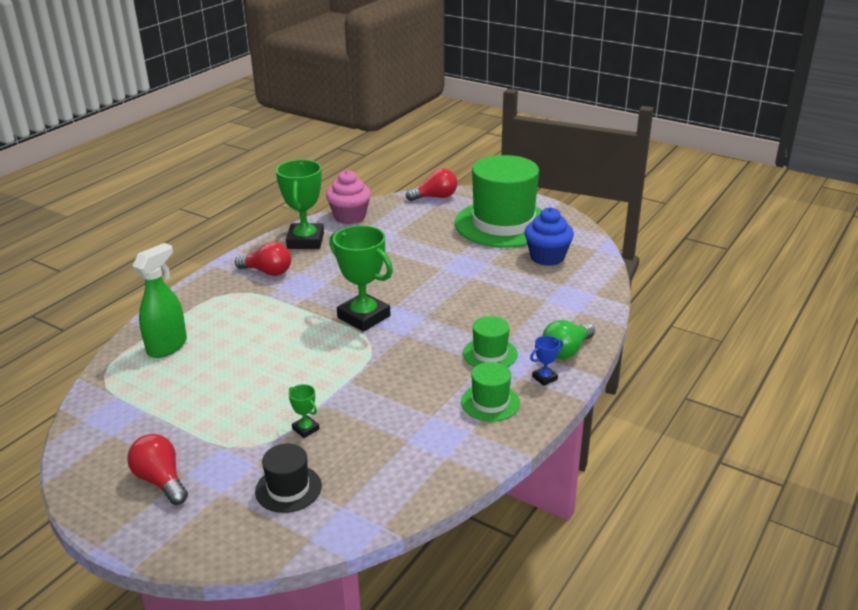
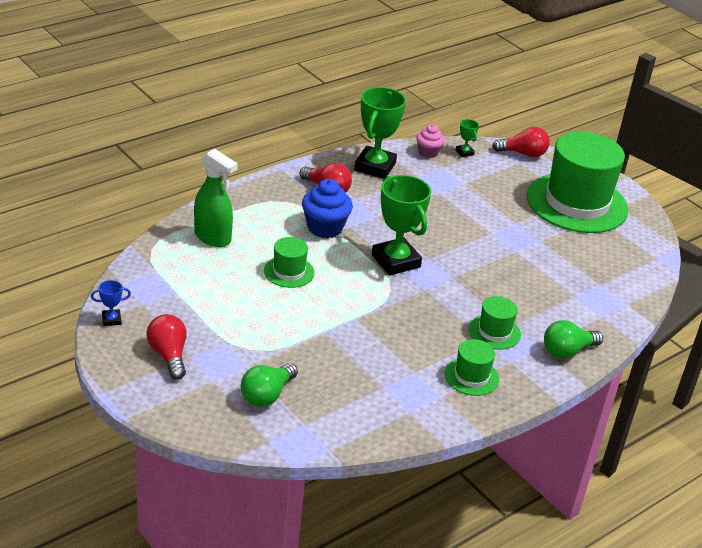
camera: 15 degrees right, 5 degrees up
green spray bottle [133,243,187,358] -> green spray bottle turned 75 degrees clockwise [194,149,238,247]
black hat [255,444,322,513] -> green light bulb [241,363,298,407]
green trophy [288,384,320,438] -> green trophy moved to [456,119,479,157]
pink cupcake [326,170,371,224] -> pink cupcake [416,124,445,158], size x0.62
blue cupcake [525,207,574,266] -> blue cupcake moved to [302,179,353,238]
blue trophy [530,336,563,386] -> blue trophy moved to [91,280,131,326]
none -> green hat [264,237,315,288]

